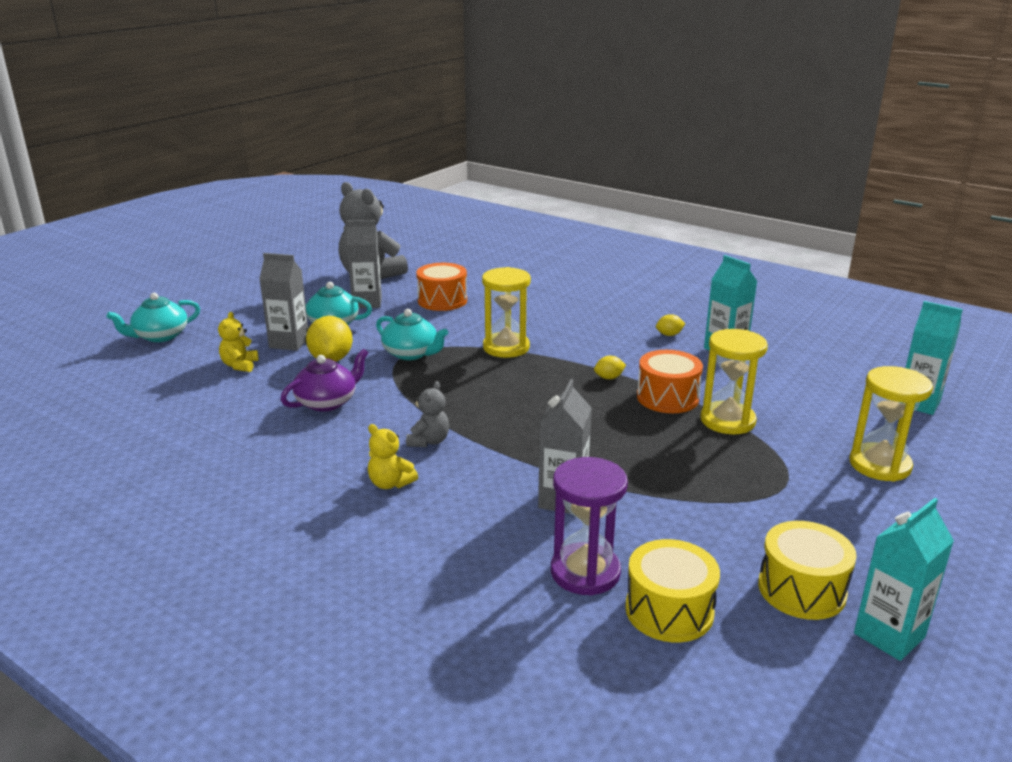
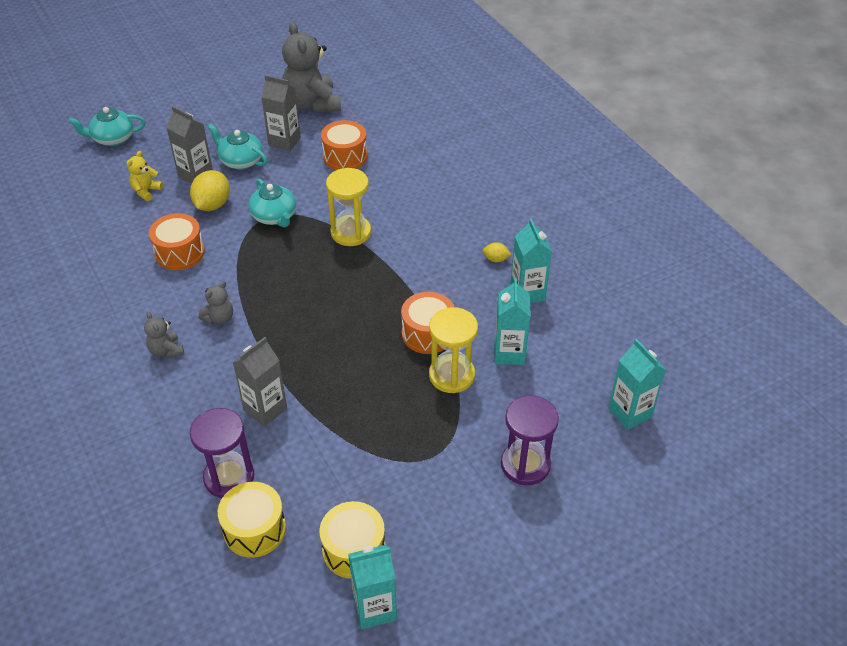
camera: 25 degrees right, 20 degrees up
purple teapot [280,349,368,412] -> orange drum [149,213,205,270]
yellow teddy bear [368,424,418,489] -> grey teddy bear [144,312,184,358]
yellow lemon [594,356,626,379] -> none
yellow hourglass [849,366,933,482] -> purple hourglass [501,395,559,485]
none -> turquoise carton [495,278,531,365]

